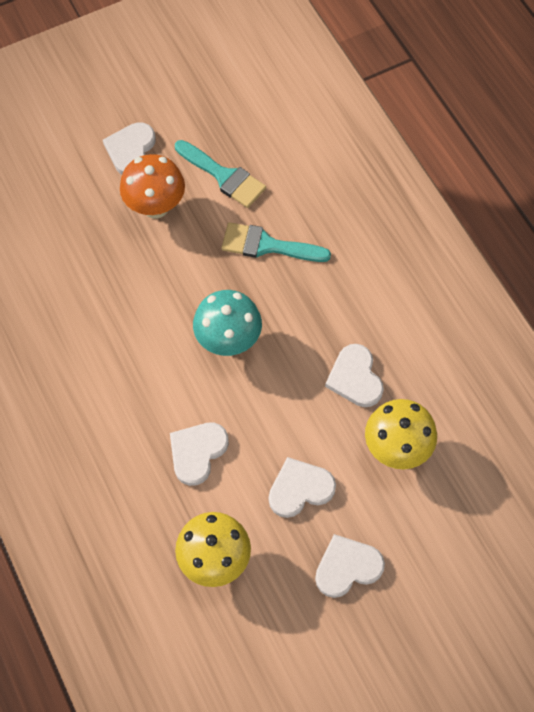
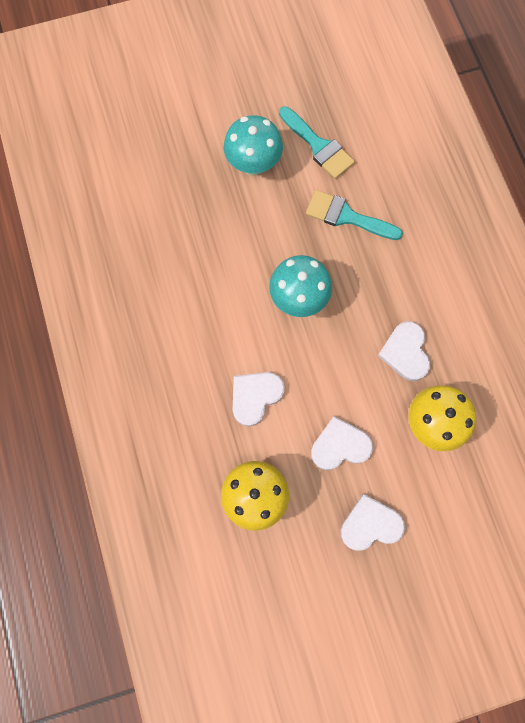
camera: 10 degrees right, 10 degrees up
white heart [103,122,156,175] -> none
orange mushroom [120,154,185,219] -> turquoise mushroom [224,115,283,176]

